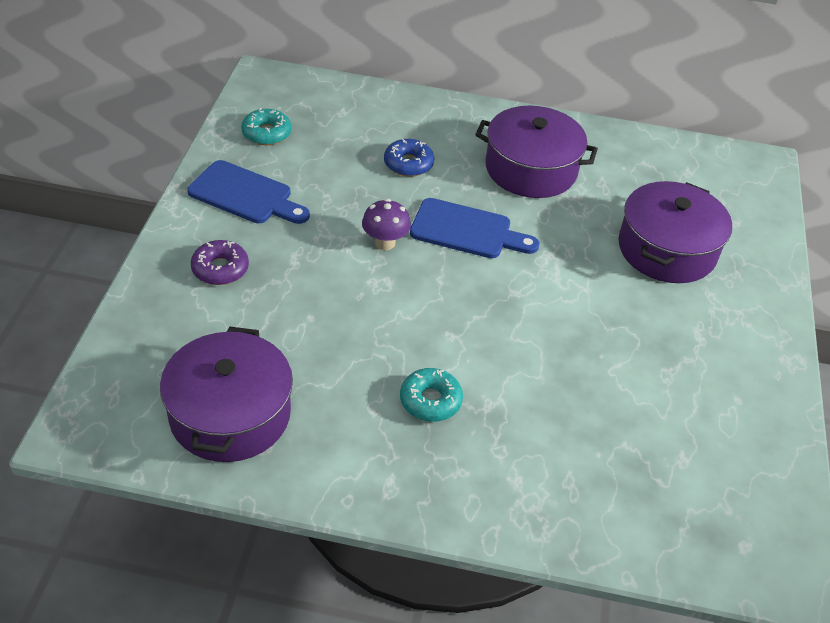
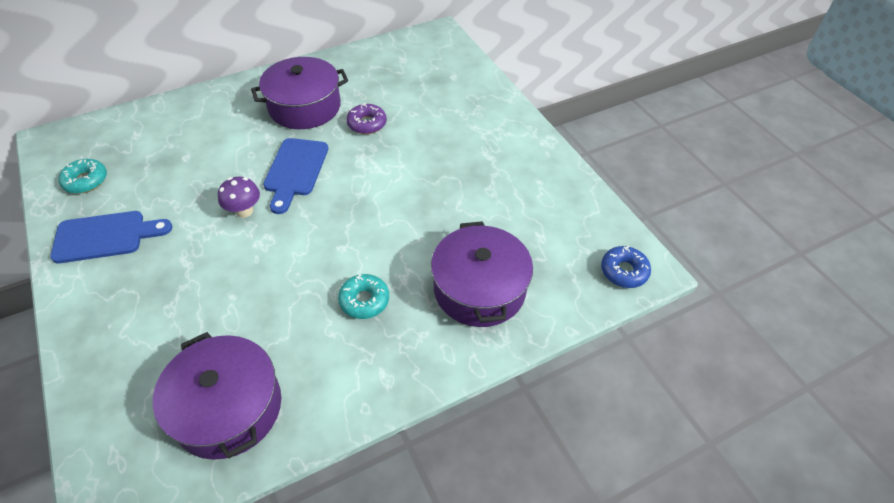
camera: 35 degrees left, 5 degrees up
purple donut [191,240,249,285] -> purple donut moved to [346,103,387,134]
blue donut [384,139,435,177] -> blue donut moved to [601,246,651,288]
blue cutting board [410,198,539,258] -> blue cutting board turned 120 degrees clockwise [263,138,328,214]
purple pot [618,181,732,283] -> purple pot moved to [431,221,533,327]

